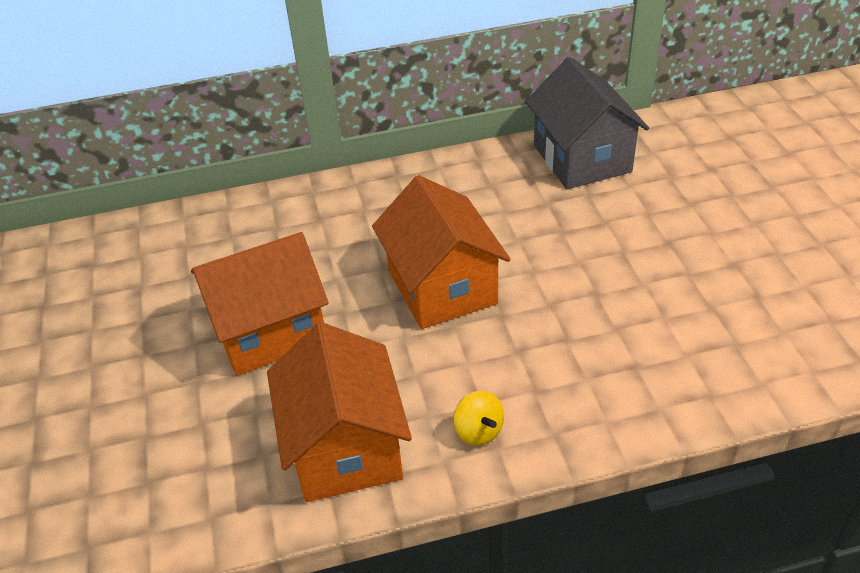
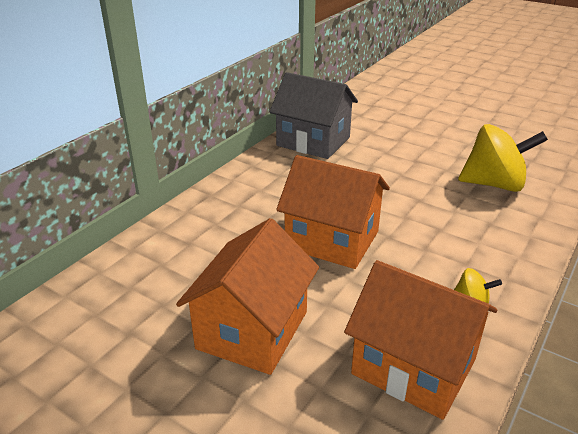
camera: 45 degrees left, 10 degrees down
none -> yellow spinning top [458,124,548,192]

